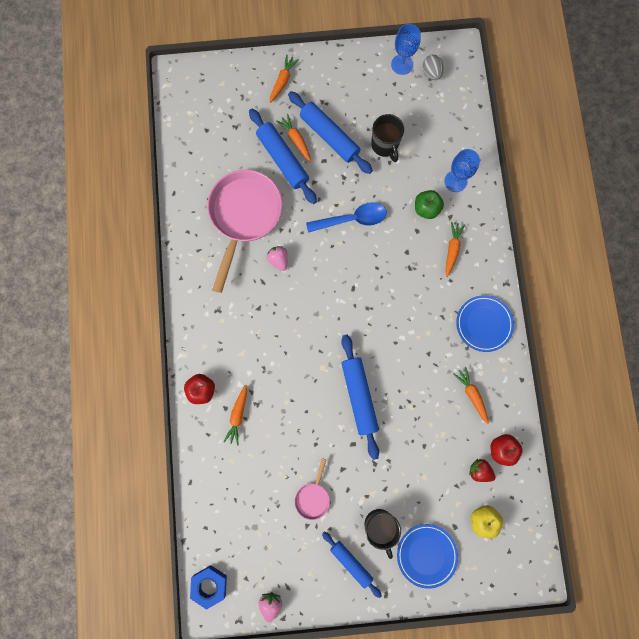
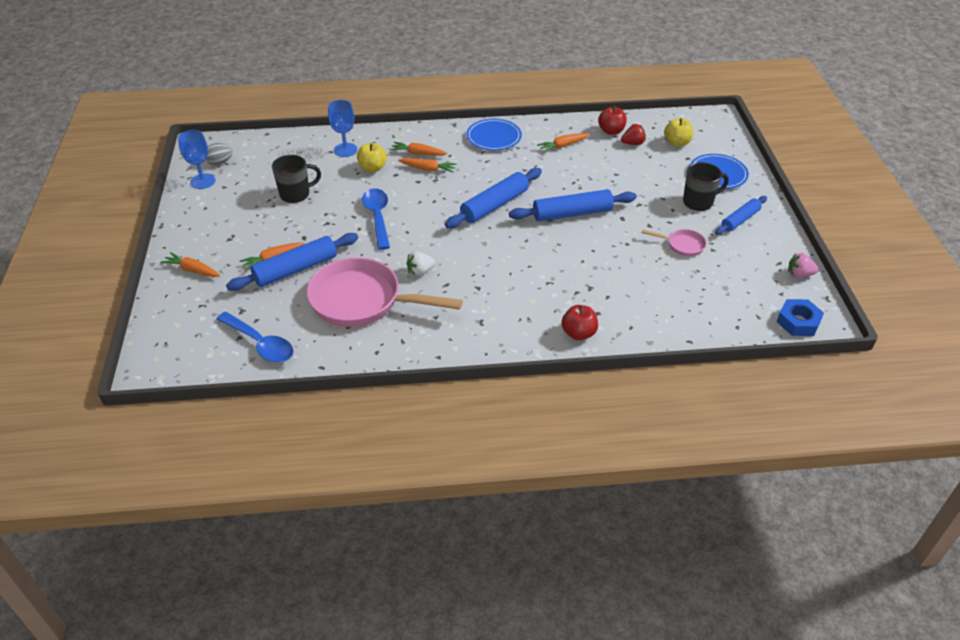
camera: 90 degrees left, 35 degrees down
orange carrot [223,385,247,445] -> orange carrot moved to [398,158,457,173]
pink strawberry [267,246,288,271] -> white strawberry [406,251,435,277]
blue rolling pin [288,91,373,174] -> blue rolling pin moved to [445,168,542,228]
green apple [415,190,444,219] -> yellow apple [357,143,387,172]
red strawberry [469,459,496,482] -> red strawberry turned 135 degrees counterclockwise [621,124,646,145]
none -> blue spoon [216,312,294,363]

